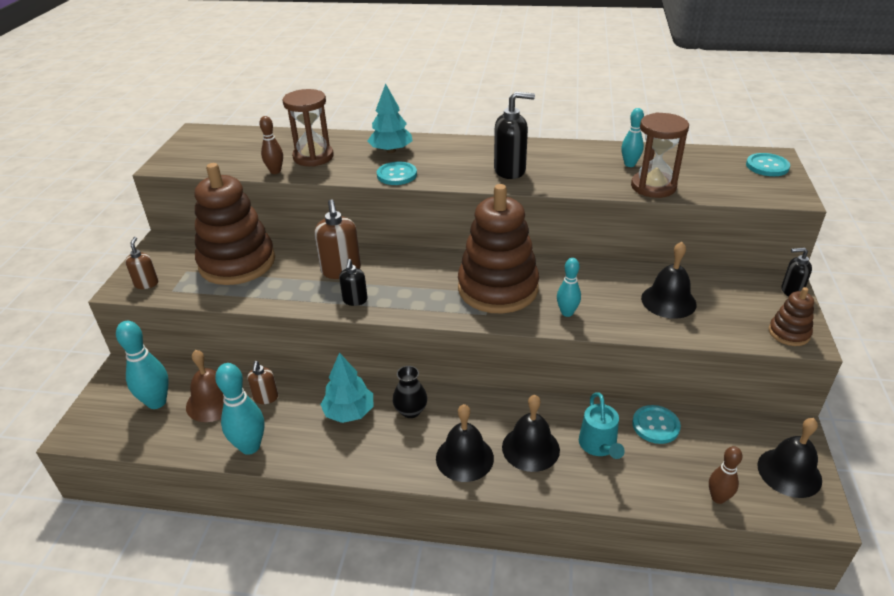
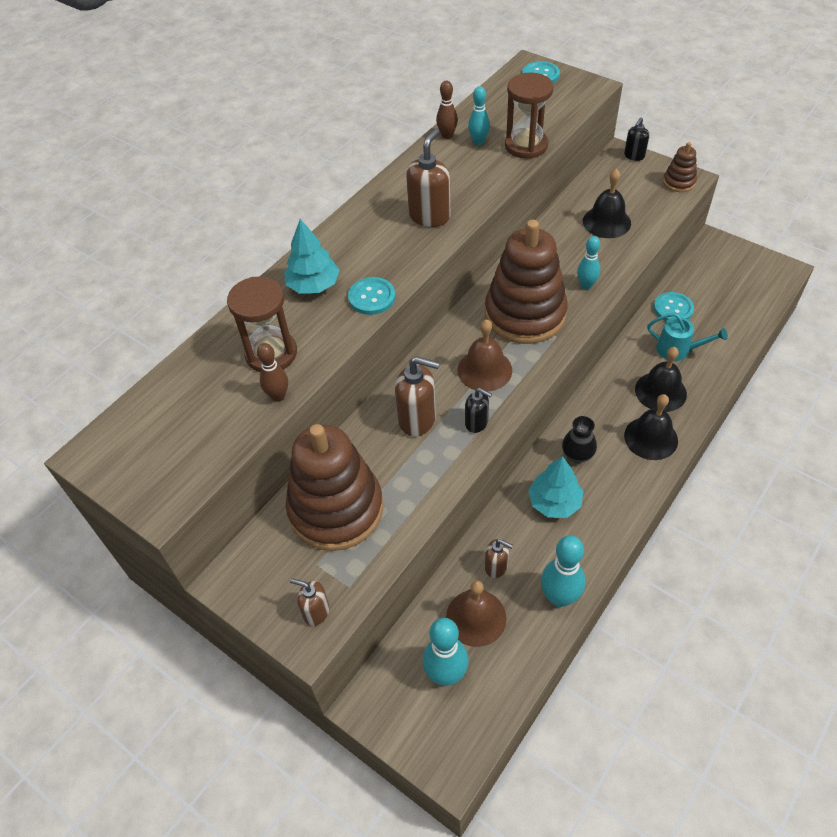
camera: 60 degrees left, 15 degrees up
black soap dispenser [494,91,535,179] -> brown soap dispenser [406,129,450,227]
brown bowling pin [709,446,742,504] -> brown bowling pin moved to [436,80,458,139]
black bell [758,418,822,498] -> none
none -> brown bell [458,319,512,392]

